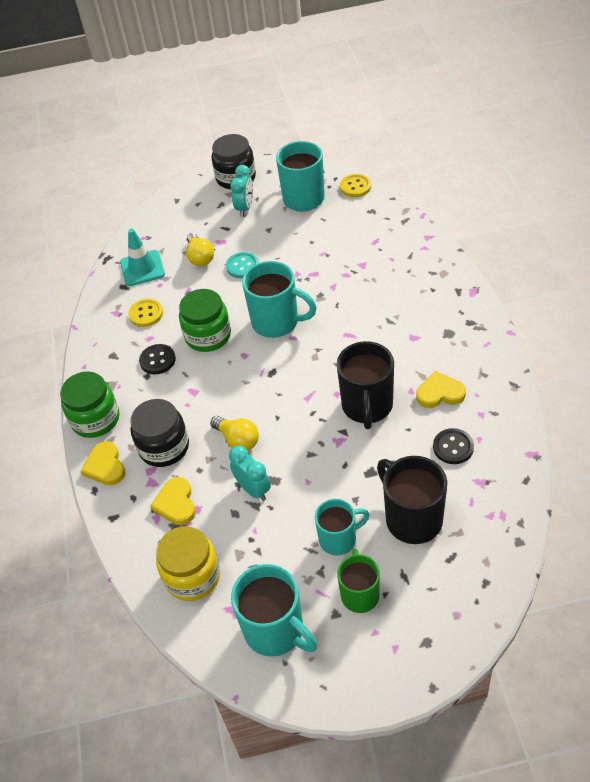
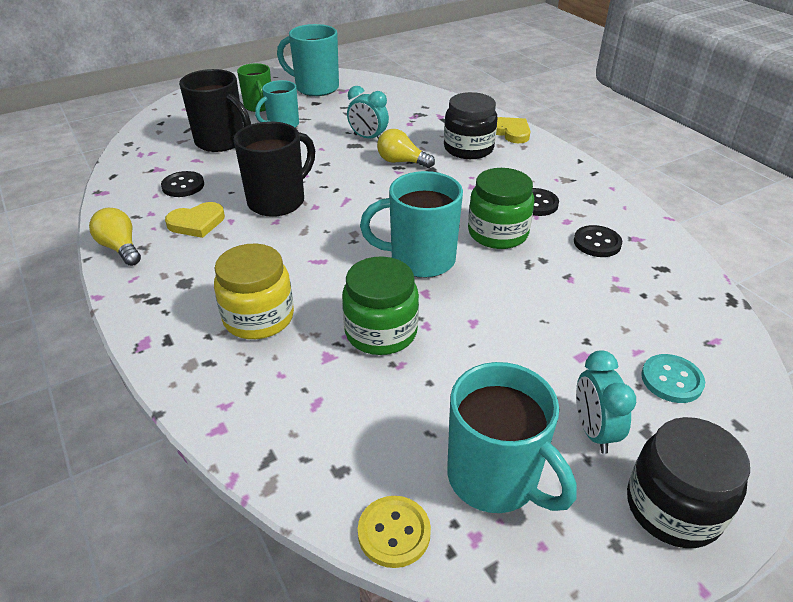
camera: 155 degrees right, 10 degrees down
green jar [60,371,119,438] -> green jar moved to [342,256,419,355]
turquoise traffic cone [120,229,165,286] -> none
yellow button [128,299,163,327] -> black button [574,225,622,257]
yellow heart [150,477,196,525] -> none
yellow jar [156,526,220,601] -> yellow jar moved to [214,244,294,339]
yellow light bulb [186,233,214,266] -> yellow light bulb moved to [89,208,141,266]
turquoise button [226,252,259,278] -> turquoise button moved to [641,354,705,403]
black mug [337,341,394,429] -> black mug turned 60 degrees clockwise [234,122,315,217]

